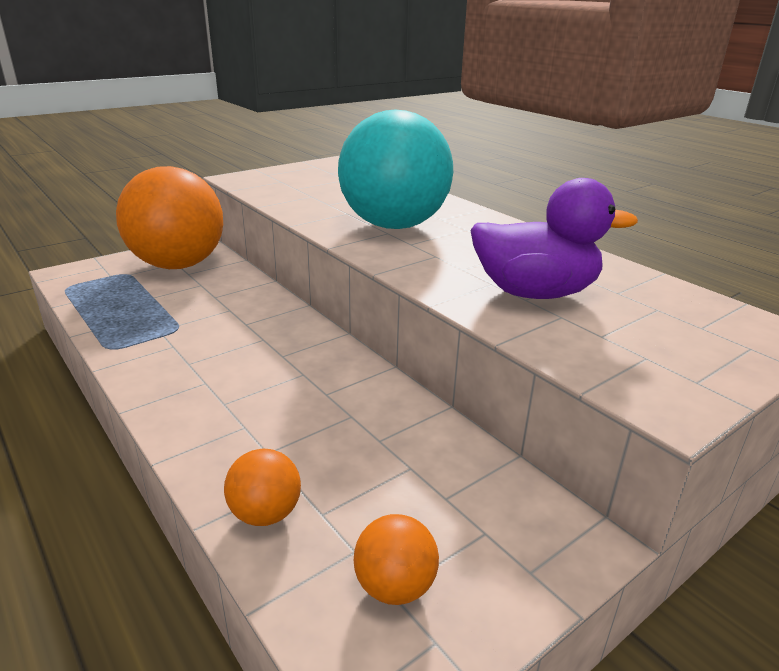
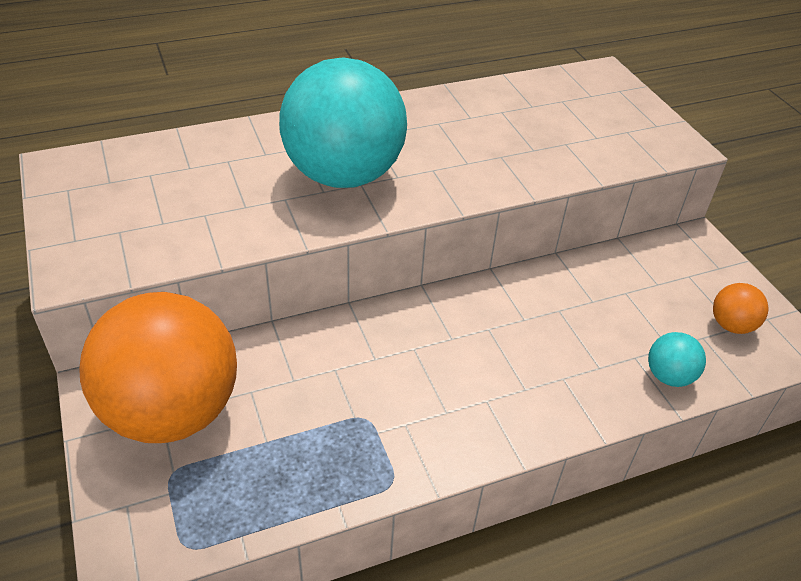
camera: 75 degrees left, 15 degrees up
orange ball [224,449,301,526] -> turquoise ball [648,332,706,387]
purple duck [471,178,638,299] -> none

